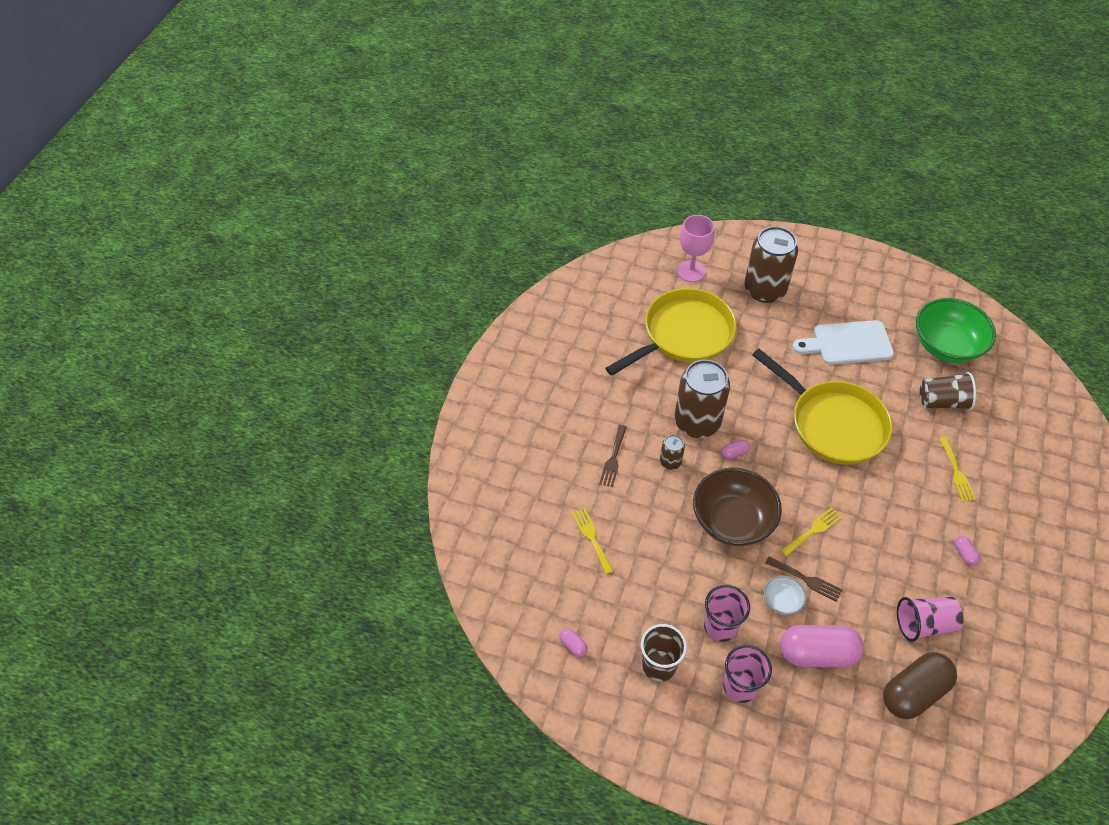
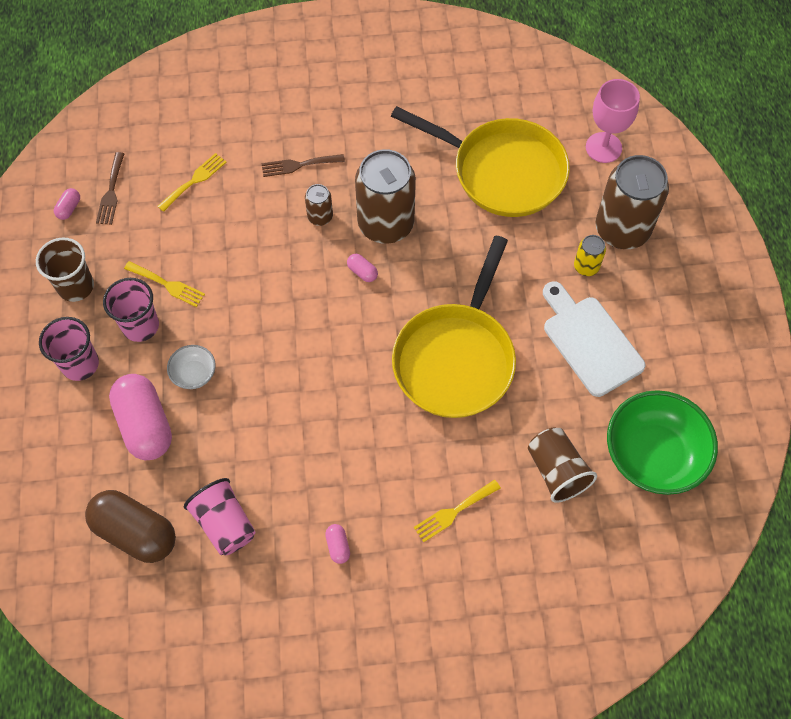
camera: 65 degrees right, 10 degrees up
brown bowl [693,468,782,546] -> none
brown fork [765,556,842,602] -> brown fork moved to [96,152,125,225]
yellow fork [780,507,842,557] -> yellow fork moved to [124,261,205,307]
pink capsule [954,536,980,566] -> pink capsule turned 60 degrees counterclockwise [325,524,350,564]
none -> yellow can [574,235,606,276]

